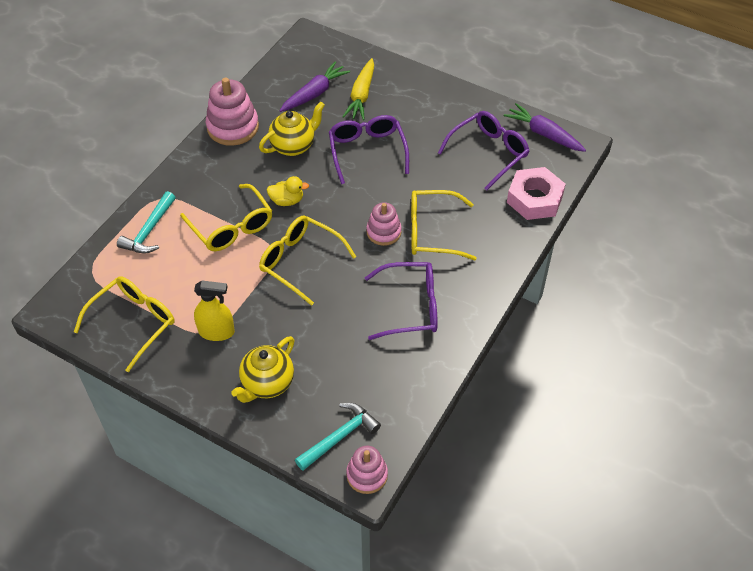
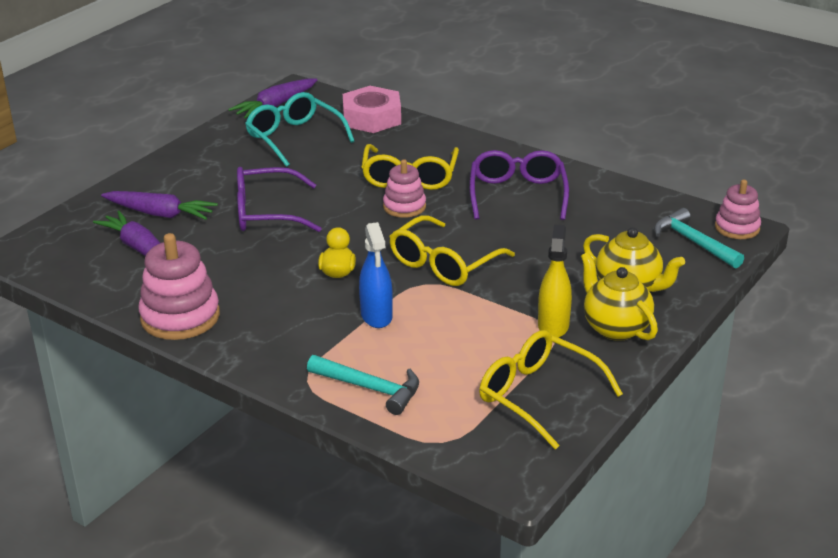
camera: 85 degrees left, 20 degrees down
yellow glasses [180,184,272,251] -> blue spray bottle [359,222,393,328]
yellow teapot [259,101,325,156] -> yellow teapot moved to [581,252,658,341]
yellow carrot [342,58,374,120] -> purple carrot [101,191,218,220]
purple glasses [438,111,529,190] -> turquoise glasses [245,92,354,167]

